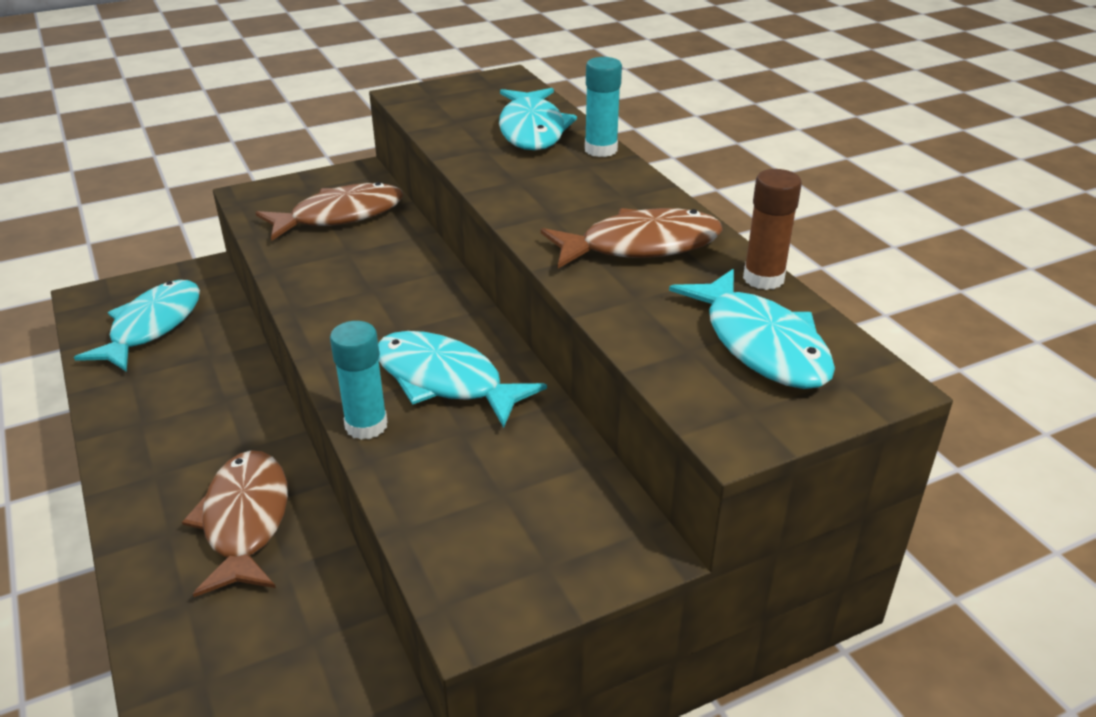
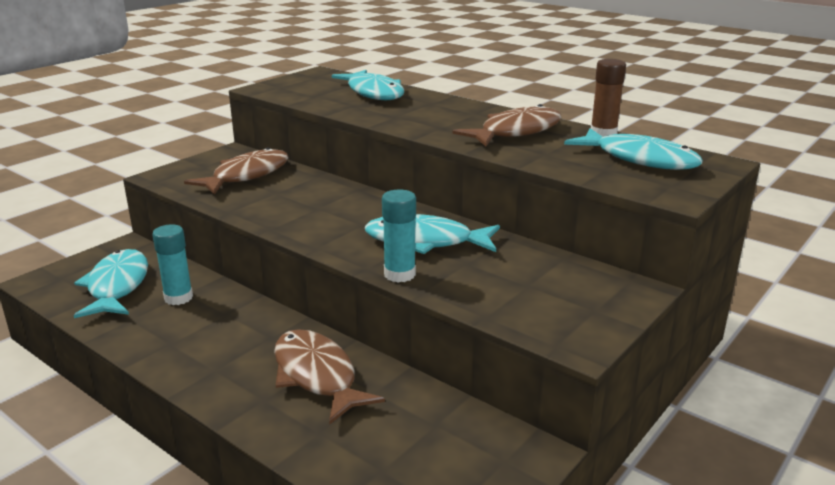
camera: 25 degrees left, 10 degrees down
turquoise glue stick [585,57,622,157] -> turquoise glue stick moved to [152,224,193,305]

